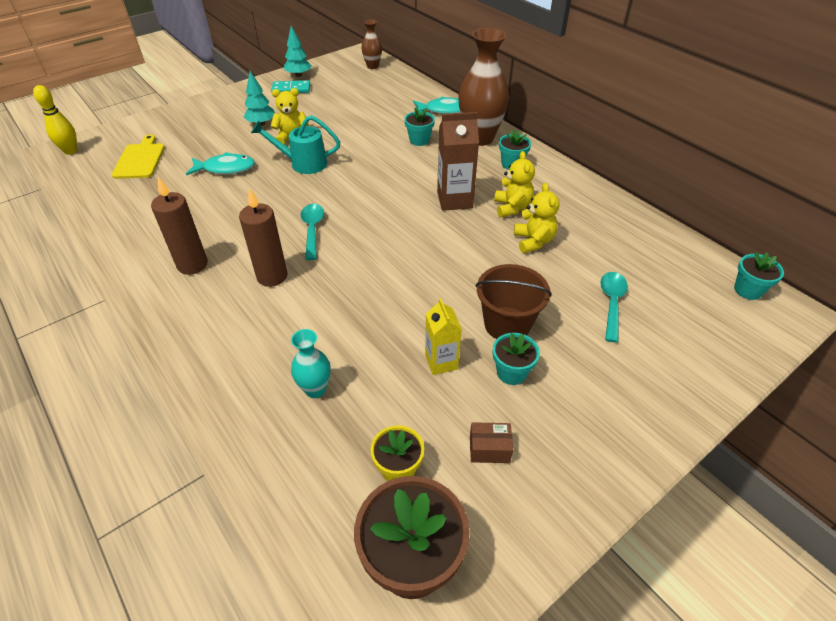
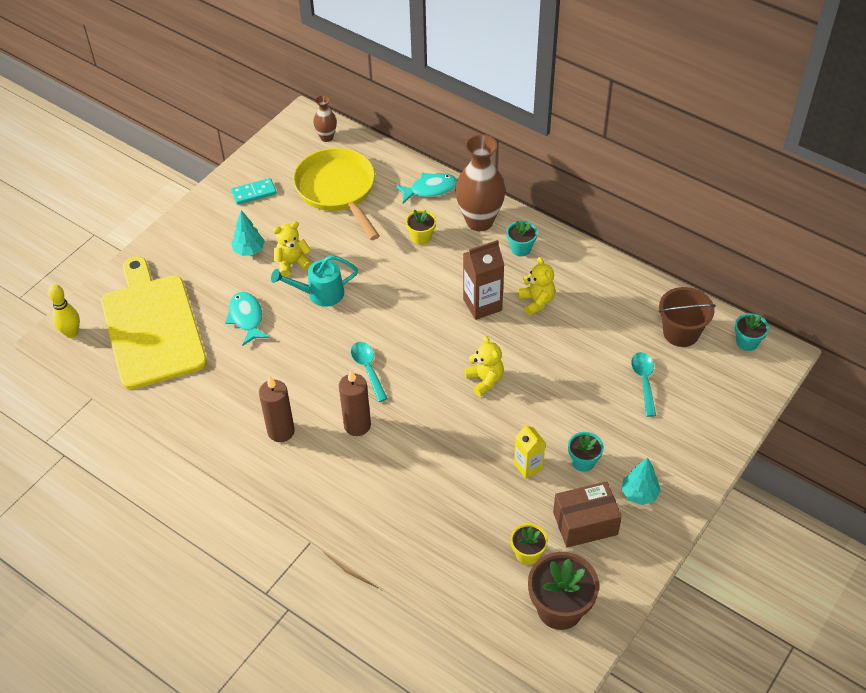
camera: 15 degrees left, 5 degrees up
yellow cutting board [111,135,165,179] -> yellow cutting board [101,256,207,390], size x2.11
turquoise fish [186,152,255,175] -> turquoise fish turned 90 degrees counterclockwise [225,292,270,346]
turquoise tree [284,26,312,77] -> turquoise tree moved to [622,457,661,505]
turquoise vase [291,329,331,398] -> none
turquoise flower pot [404,108,435,146] -> yellow flower pot [406,210,436,245]
brown box [470,422,513,463] -> brown box [553,481,622,548], size x1.93
brown bucket [476,264,552,339] -> brown bucket moved to [659,287,716,347]
yellow teddy bear [514,183,560,253] -> yellow teddy bear moved to [464,336,504,397]
none -> yellow pan [293,148,380,240]

